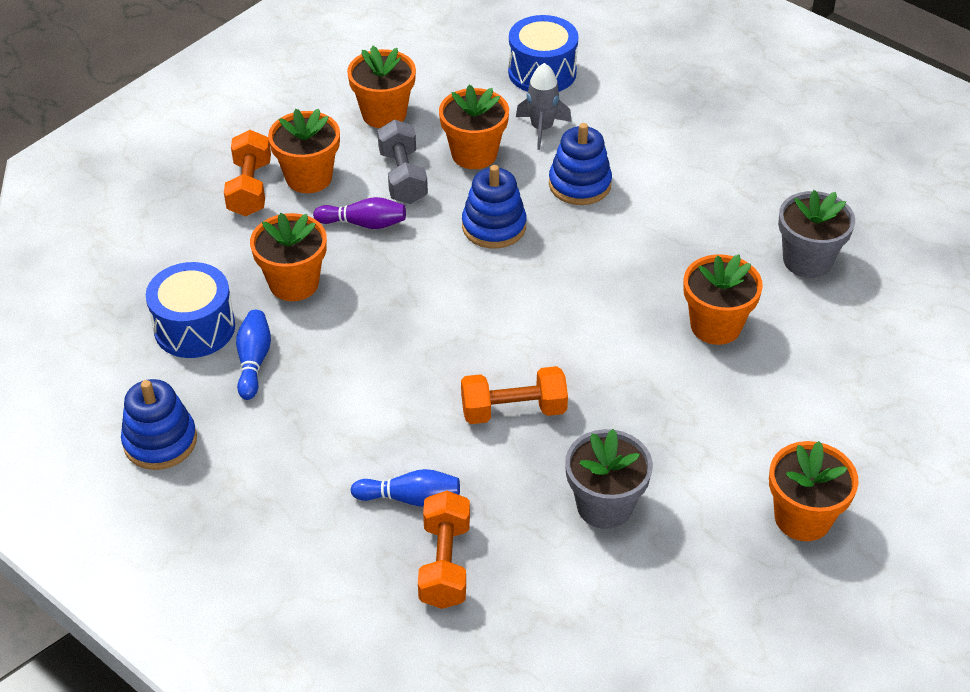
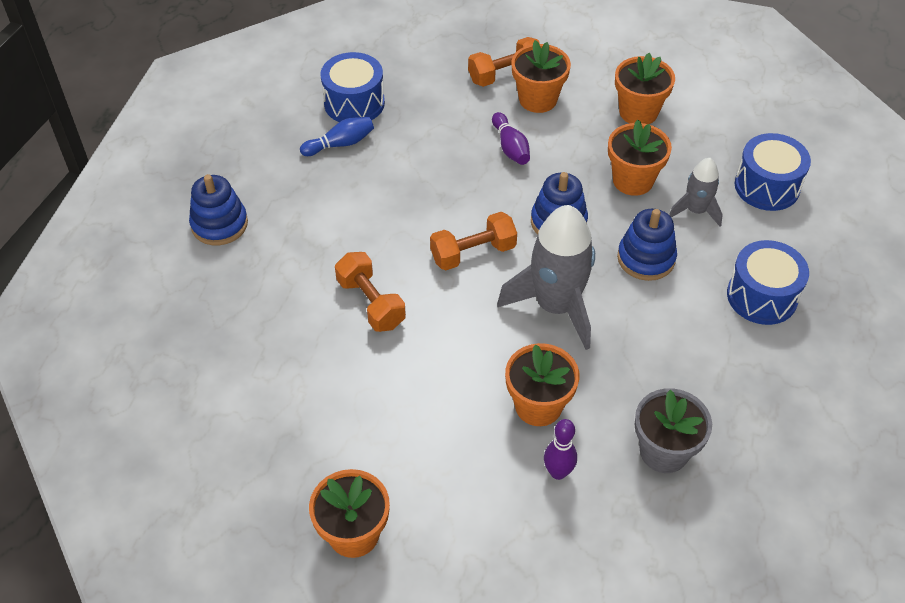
camera: 65 degrees right, 5 degrees up
blue stacking toy [121,379,197,470] -> blue stacking toy moved to [189,174,248,245]
orange flower pot [250,213,327,301] -> none
blue bowling pin [351,469,460,507] -> none
grey dumbbell [377,120,428,204] -> none
orange dumbbell [418,491,470,609] -> orange dumbbell moved to [430,212,517,270]
grey flower pot [565,429,653,529] -> none
none -> grey rocket [497,205,595,350]
none -> purple bowling pin [544,419,577,480]
none -> blue drum [727,240,809,325]

